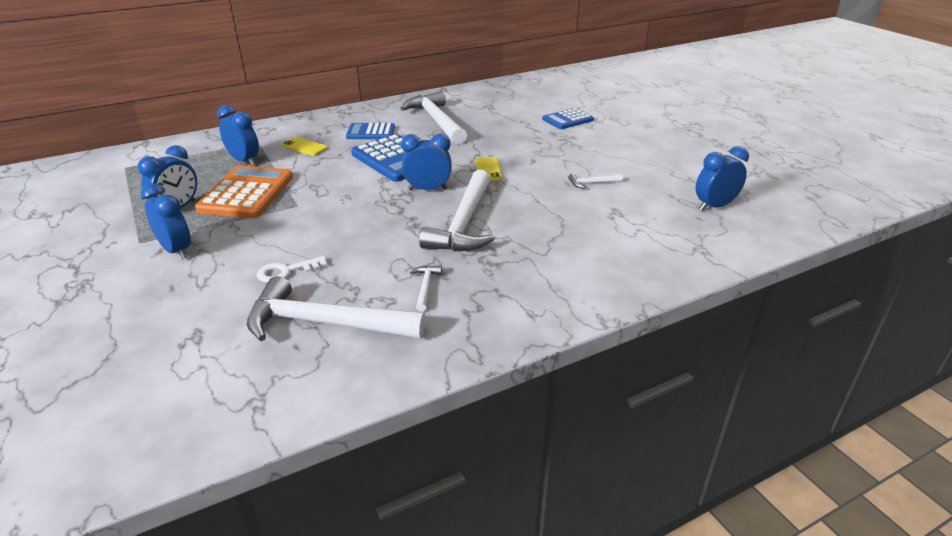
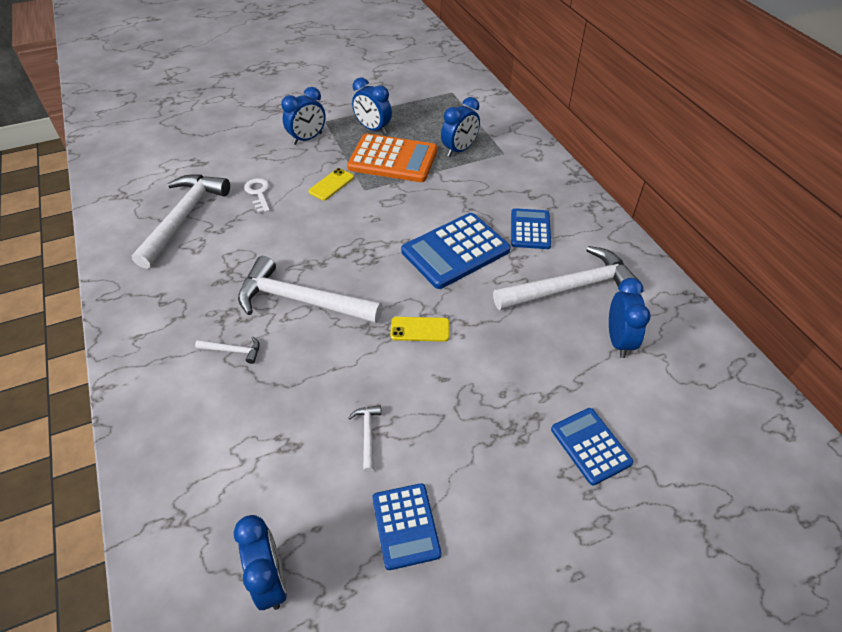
camera: 95 degrees right, 15 degrees up
yellow phone [282,137,328,156] -> yellow phone moved to [309,168,354,201]
blue clock [401,133,452,190] -> blue clock moved to [609,278,651,358]
white hammer [410,265,442,311] -> white hammer moved to [195,336,260,364]
none -> blue calculator [372,483,441,570]

